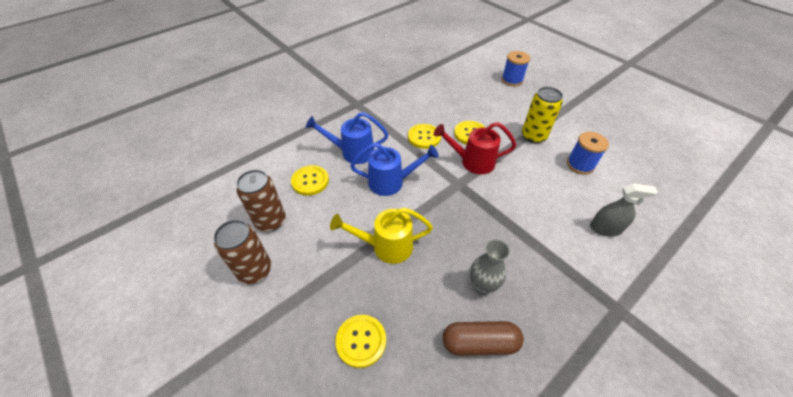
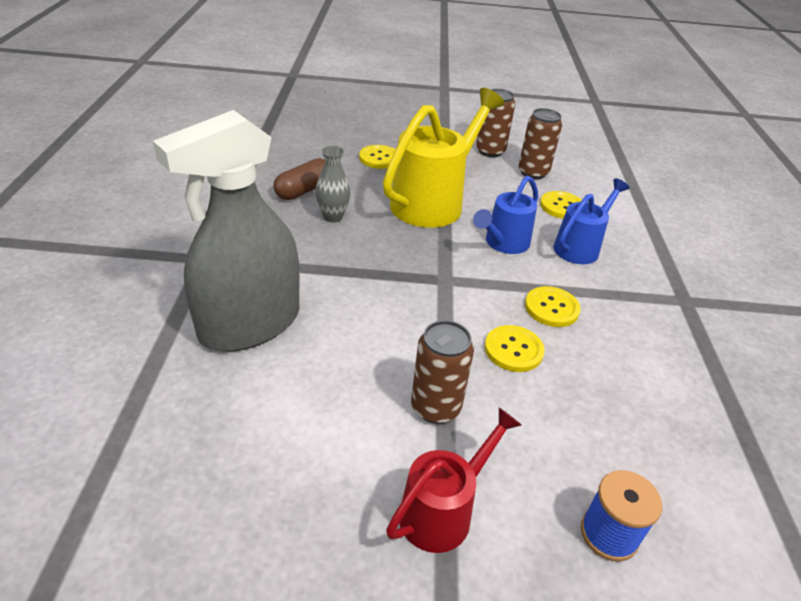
camera: 130 degrees right, 10 degrees down
yellow watering can [330,208,433,264] -> yellow watering can [383,88,505,228], size x1.72
red watering can [434,122,516,174] -> red watering can moved to [386,408,521,553]
yellow can [522,87,563,143] -> brown can [411,320,474,424]
blue spool [567,132,609,175] -> none
grey spray bottle [590,183,658,236] -> grey spray bottle [153,110,300,352], size x2.37

